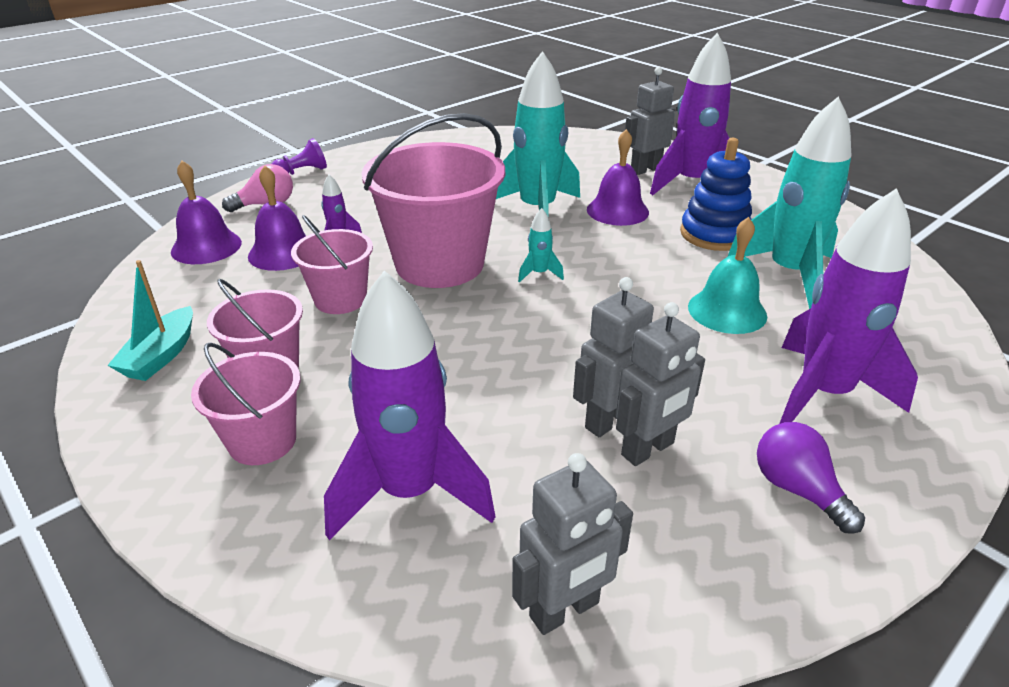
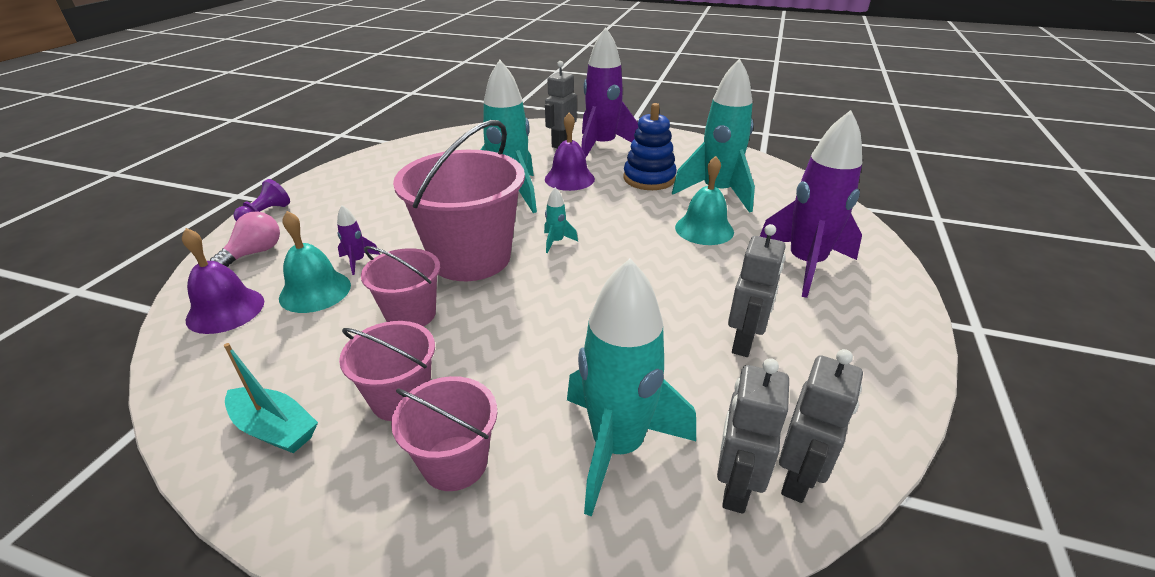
camera: 30 degrees left, 0 degrees up
turquoise boat [107,260,193,381] -> turquoise boat turned 45 degrees counterclockwise [224,343,318,453]
purple bell [248,165,306,271] -> turquoise bell [279,211,351,313]
purple rocket [324,271,496,540] -> turquoise rocket [567,258,696,517]
grey robot [573,277,654,437] -> grey robot moved to [717,358,789,514]
purple light bulb [757,422,865,534] -> none

